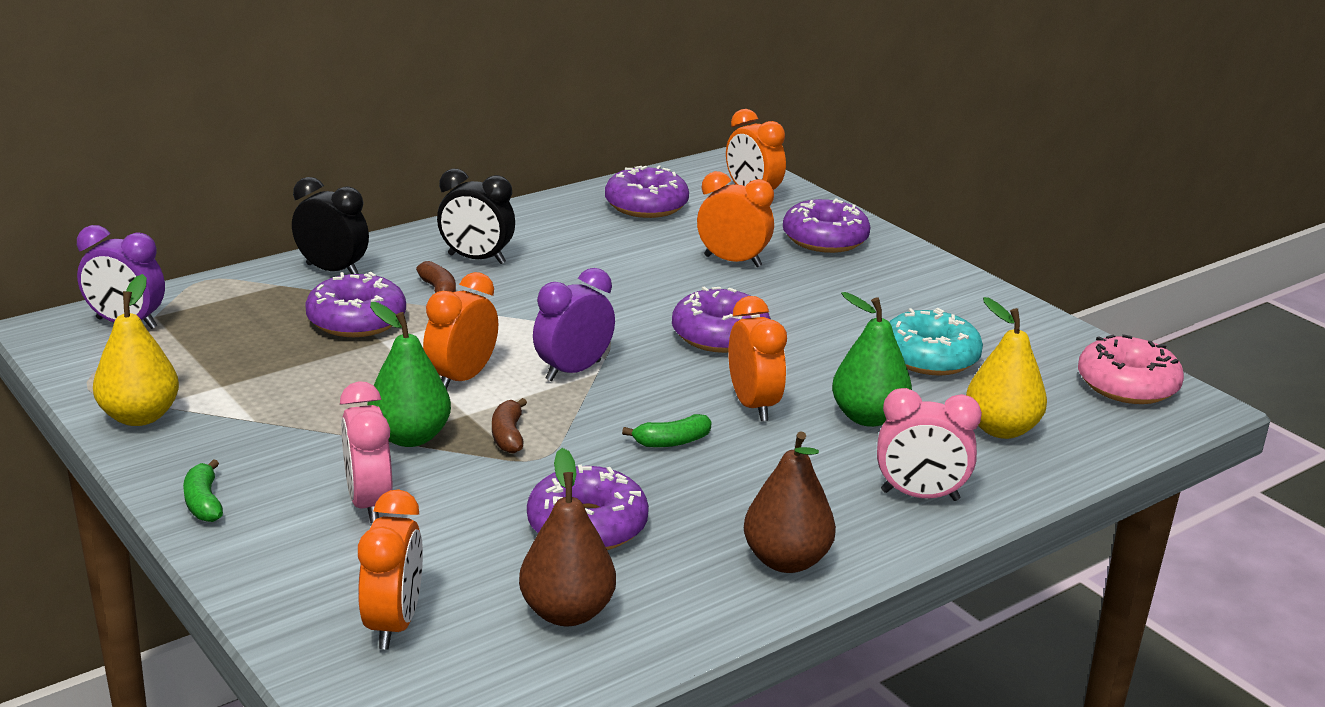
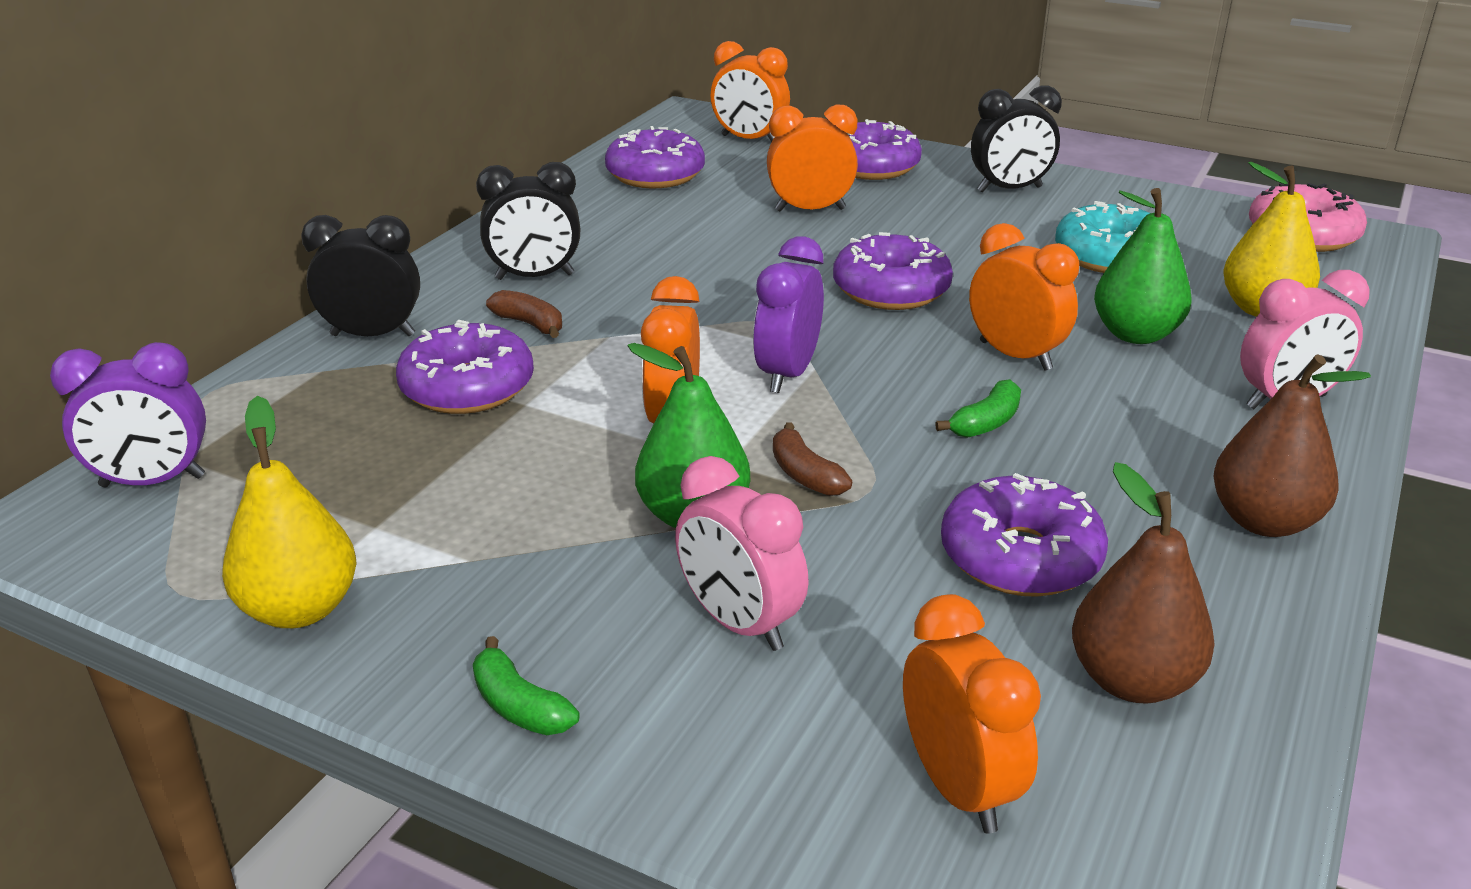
camera: 25 degrees left, 5 degrees up
none -> black clock [971,85,1062,192]

